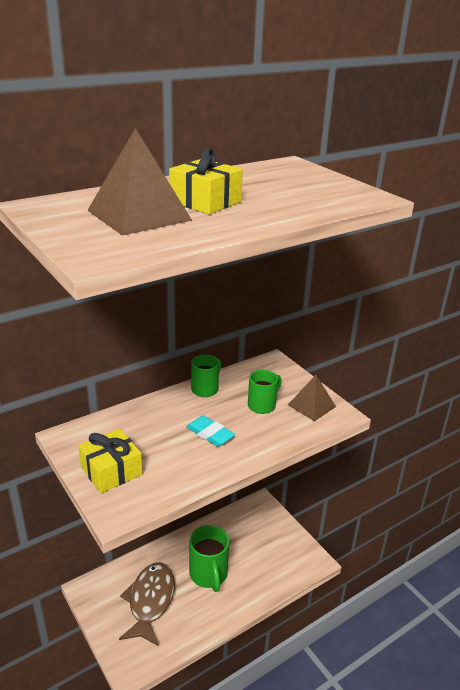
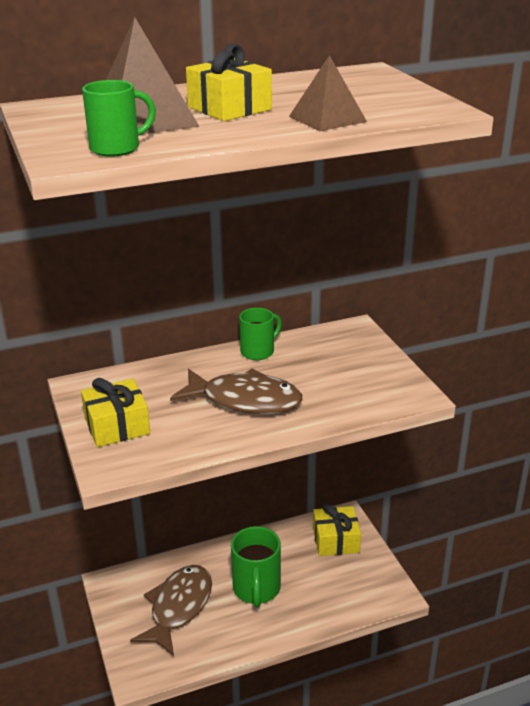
camera: 15 degrees right, 0 degrees up
turquoise eraser [186,415,235,447] -> brown fish [170,369,302,414]
green mug [248,370,282,414] -> green mug moved to [82,80,156,157]
brown pyramid [288,375,336,421] -> brown pyramid moved to [289,55,367,131]
none -> yellow gift [313,503,361,556]

